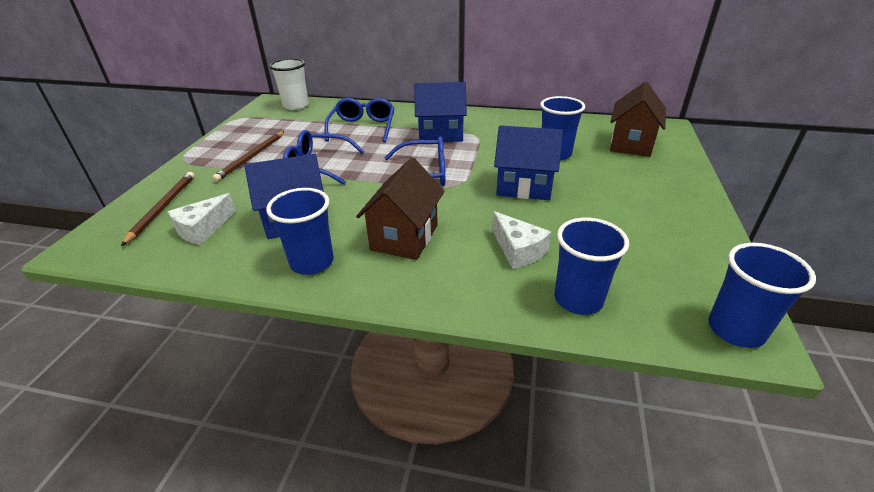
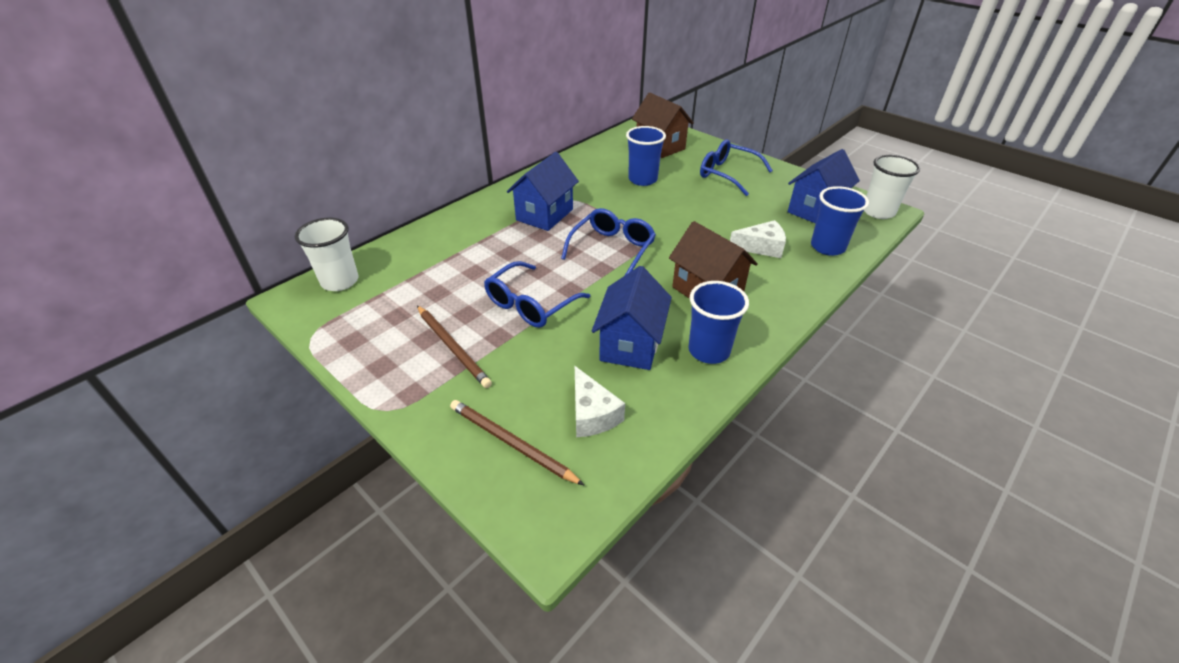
camera: 60 degrees left, 5 degrees up
blue glasses [324,98,394,142] -> blue glasses moved to [700,140,773,196]
blue house [494,125,563,200] -> blue house moved to [788,149,860,223]
blue cup [708,243,816,348] -> white cup [864,155,920,219]

